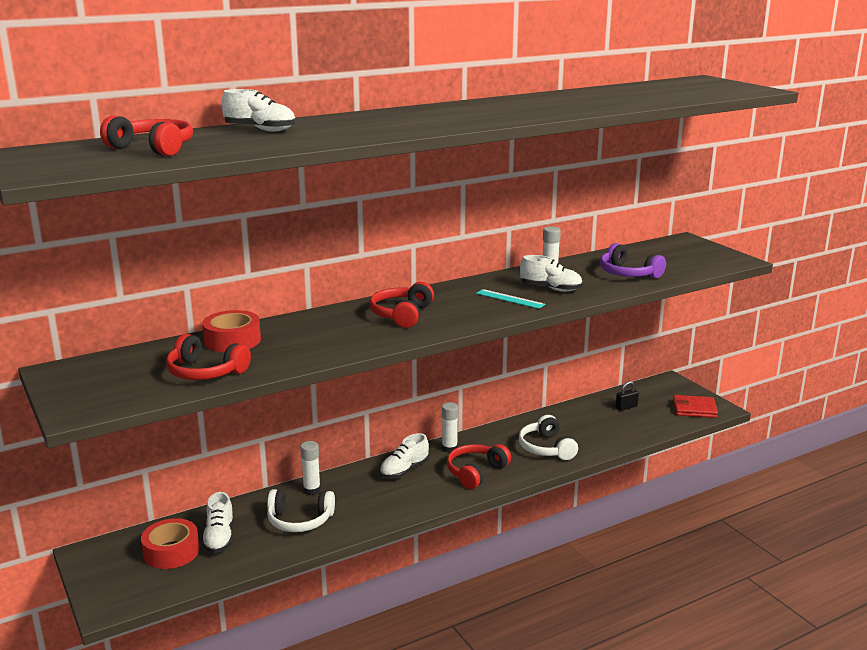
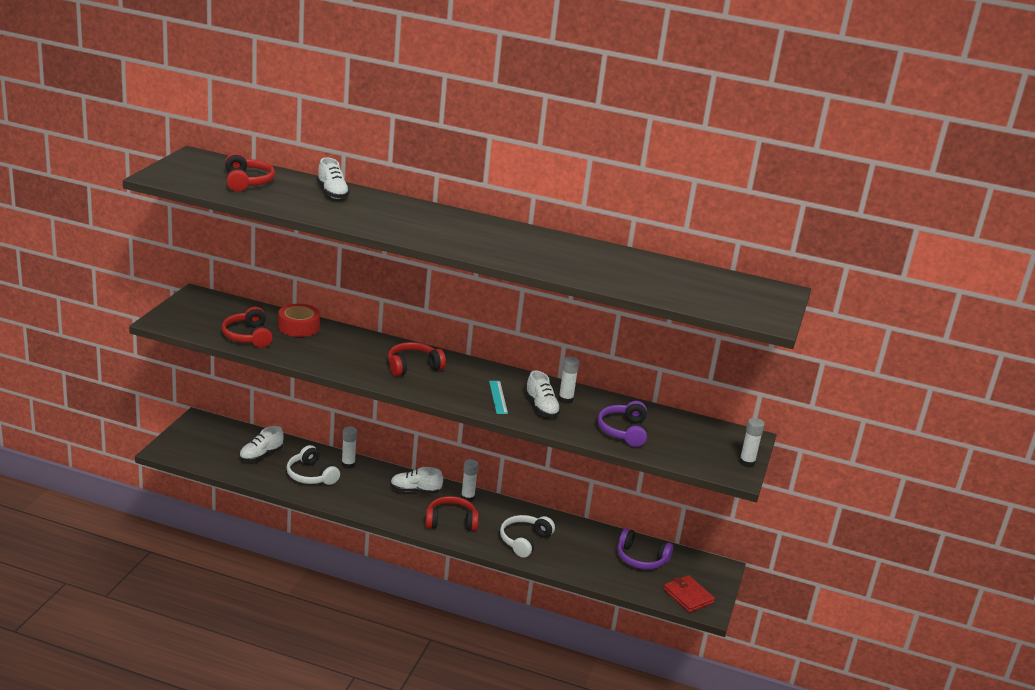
camera: 45 degrees right, 5 degrees up
red tape [141,518,199,569] -> none
black padlock [615,381,639,411] -> purple headphones [617,528,673,569]
none -> white glue stick [739,418,765,467]

